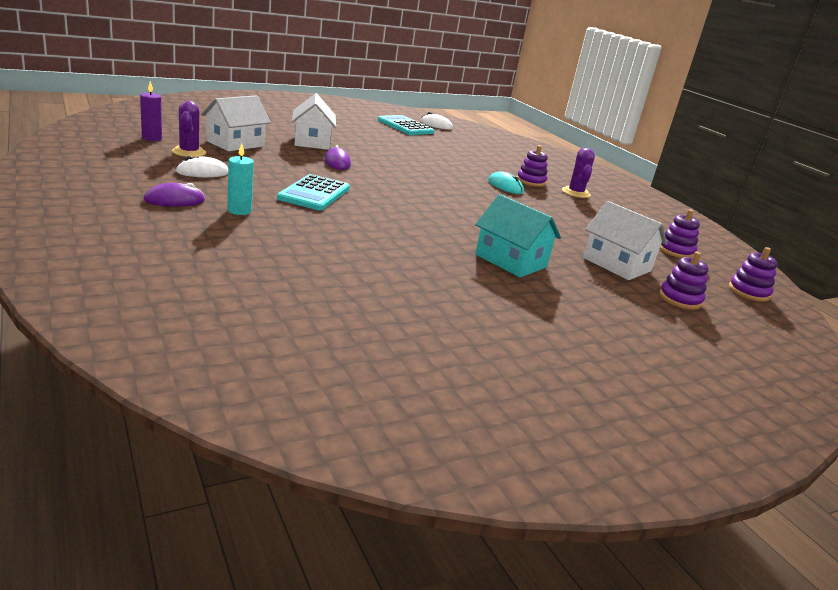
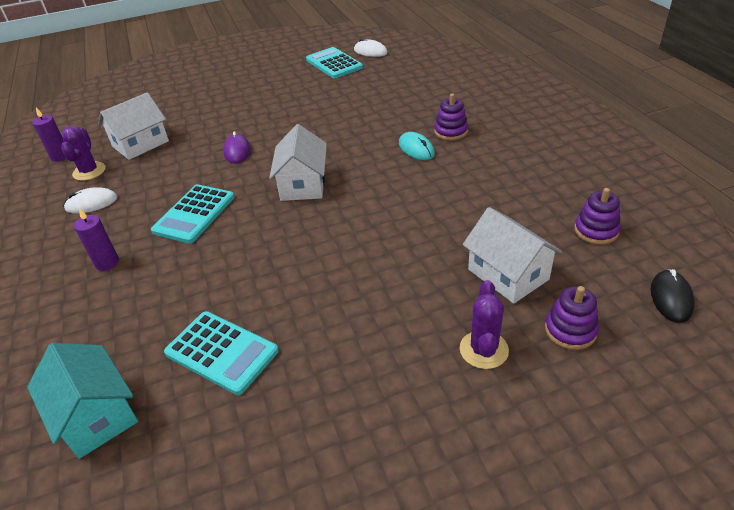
camera: 15 degrees right, 15 degrees up
purple mouse [144,183,205,207] -> none
turquoise candle [227,143,254,215] -> purple candle [74,208,119,271]
white house [291,93,336,150] -> white house moved to [269,124,327,201]
turquoise house [475,194,561,277] -> turquoise house moved to [27,343,138,459]
purple cactus [562,148,595,198] -> purple cactus moved to [460,280,509,369]
purple stacking toy [729,247,778,302] -> black mouse [651,269,695,323]
none -> turquoise calculator [164,311,279,395]

